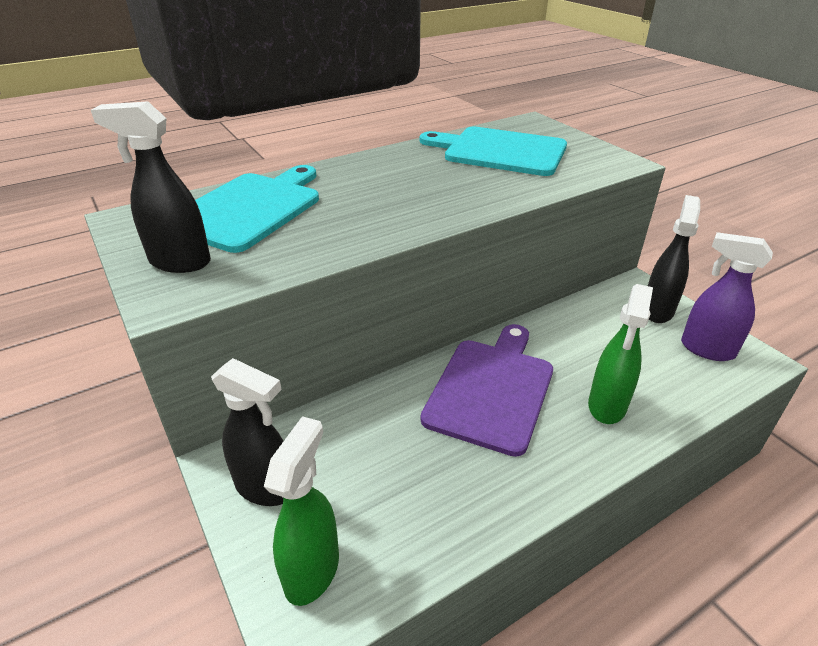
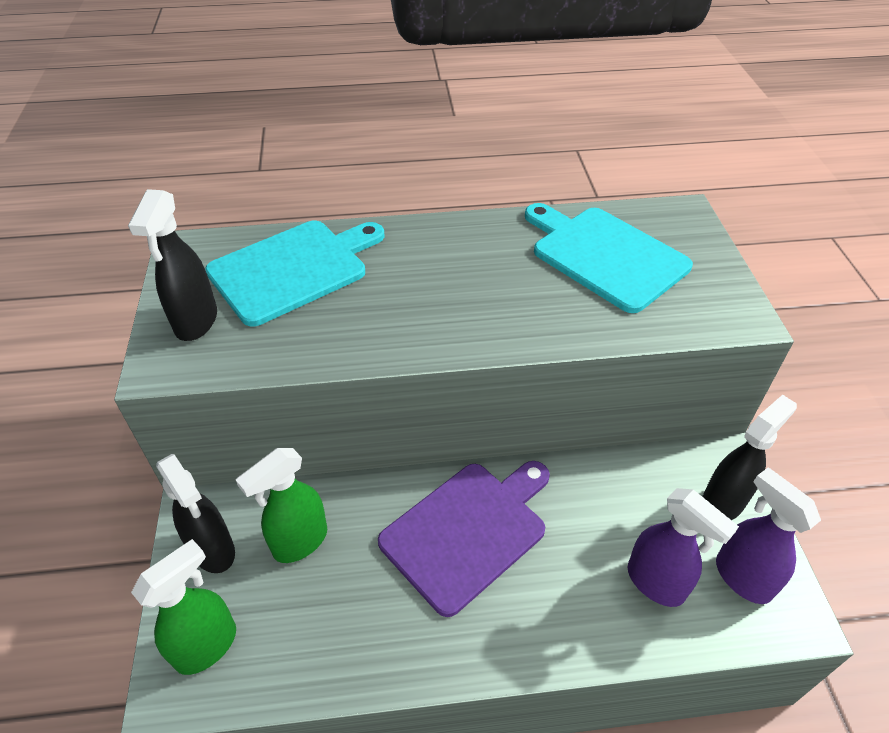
camera: 25 degrees right, 10 degrees up
black spray bottle [91,101,211,273] -> black spray bottle turned 120 degrees counterclockwise [128,189,217,341]
green spray bottle [588,284,653,424] -> green spray bottle moved to [236,448,327,563]
none -> purple spray bottle [627,488,739,607]

